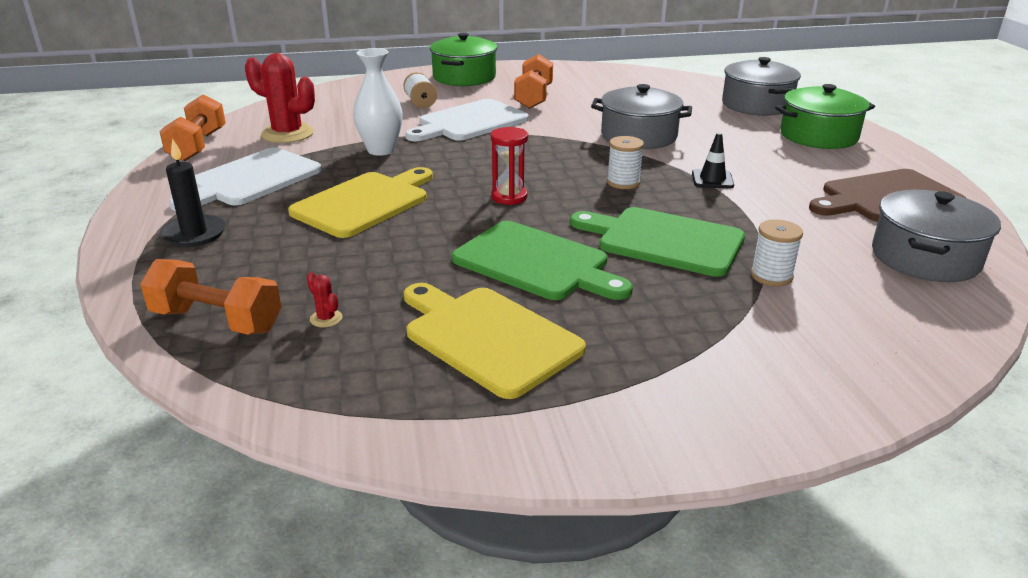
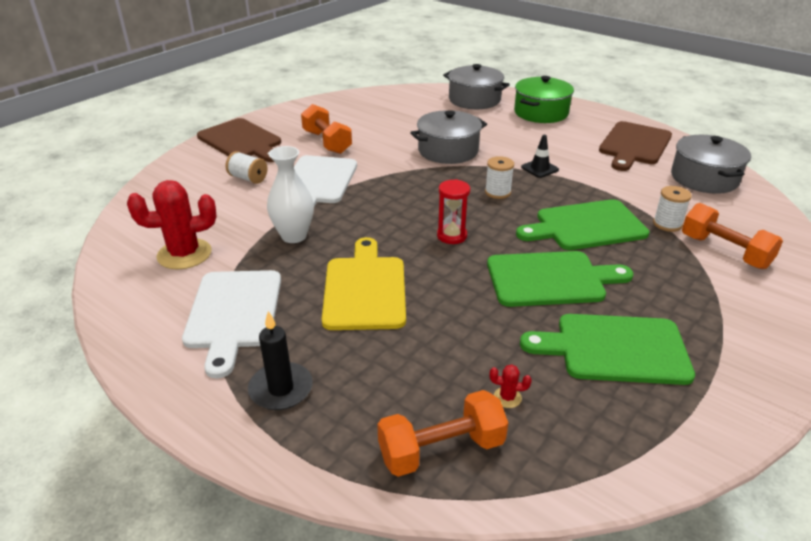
camera: 40 degrees left, 5 degrees up
orange dumbbell [159,95,226,161] -> orange dumbbell moved to [682,203,783,269]
yellow cutting board [404,283,586,399] -> green cutting board [520,314,695,385]
green pot [430,33,497,86] -> brown cutting board [197,118,281,162]

